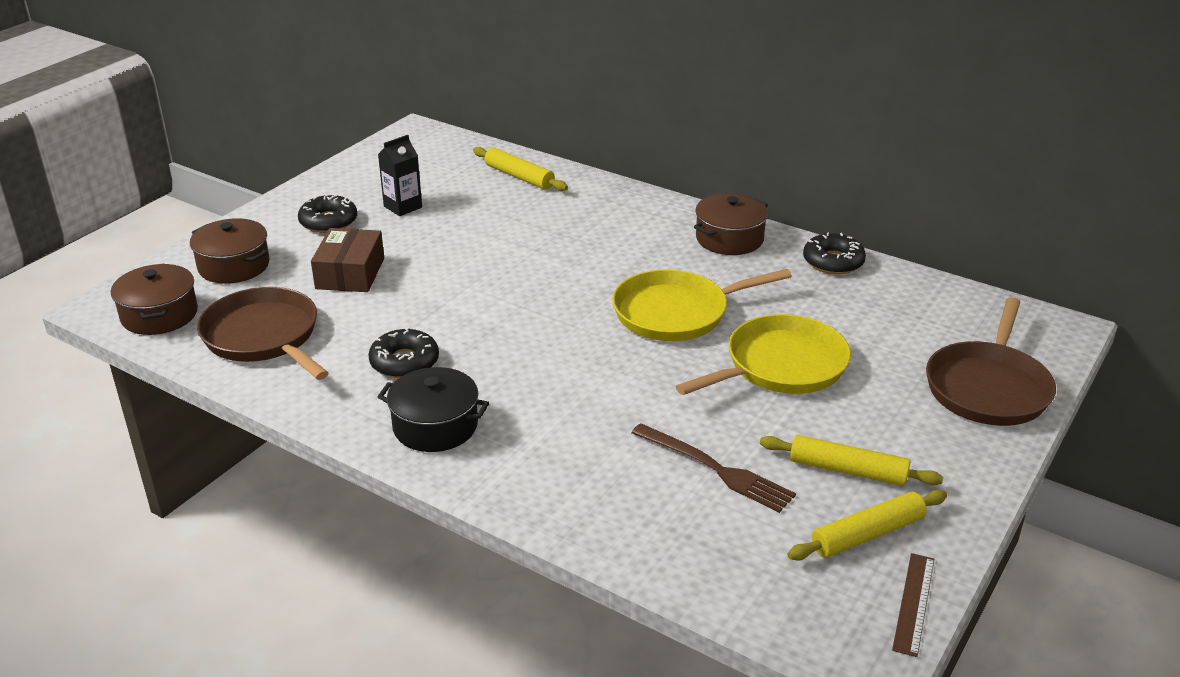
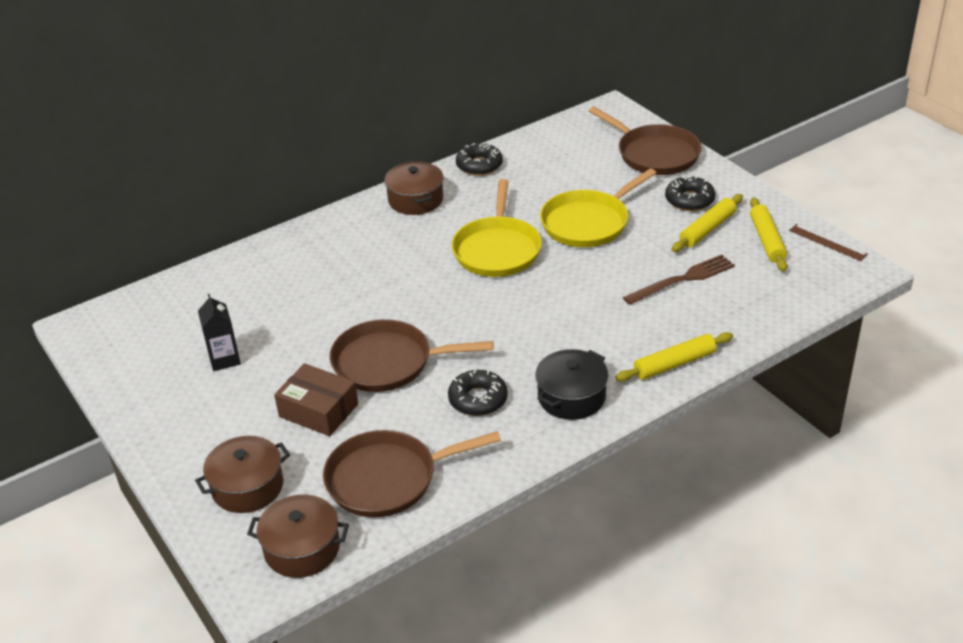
camera: 65 degrees left, 5 degrees up
black donut [298,194,357,233] -> black donut moved to [665,175,716,211]
yellow rolling pin [473,147,568,191] -> yellow rolling pin moved to [615,332,733,382]
yellow pan [675,314,851,395] -> yellow pan turned 120 degrees counterclockwise [540,168,656,247]
none -> brown pan [330,319,494,392]

